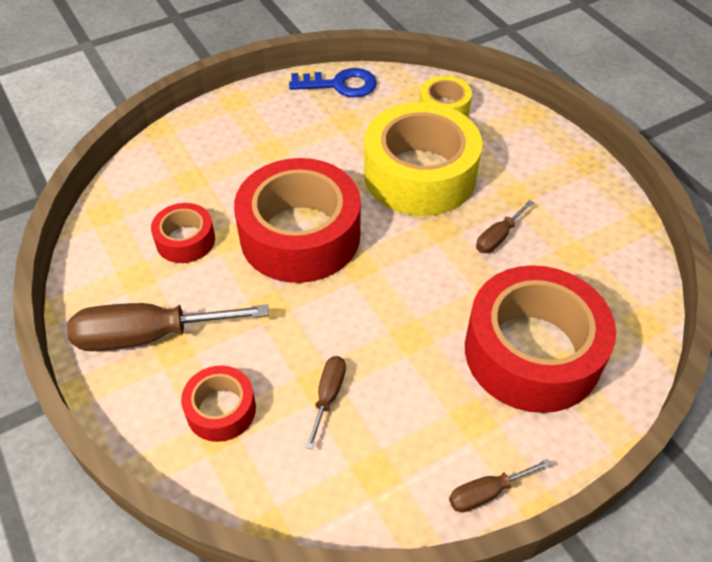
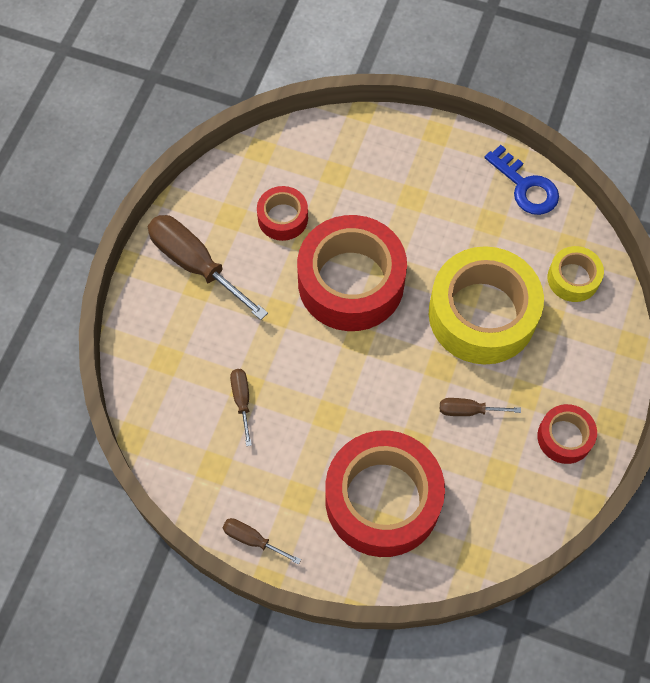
camera: 50 degrees right, 15 degrees up
red tape [181,366,256,442] -> red tape moved to [537,404,597,464]
brown screwdriver [305,356,346,449] -> brown screwdriver turned 75 degrees counterclockwise [230,369,252,446]

